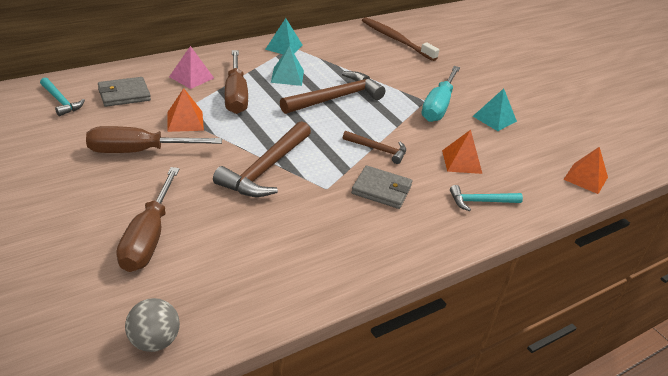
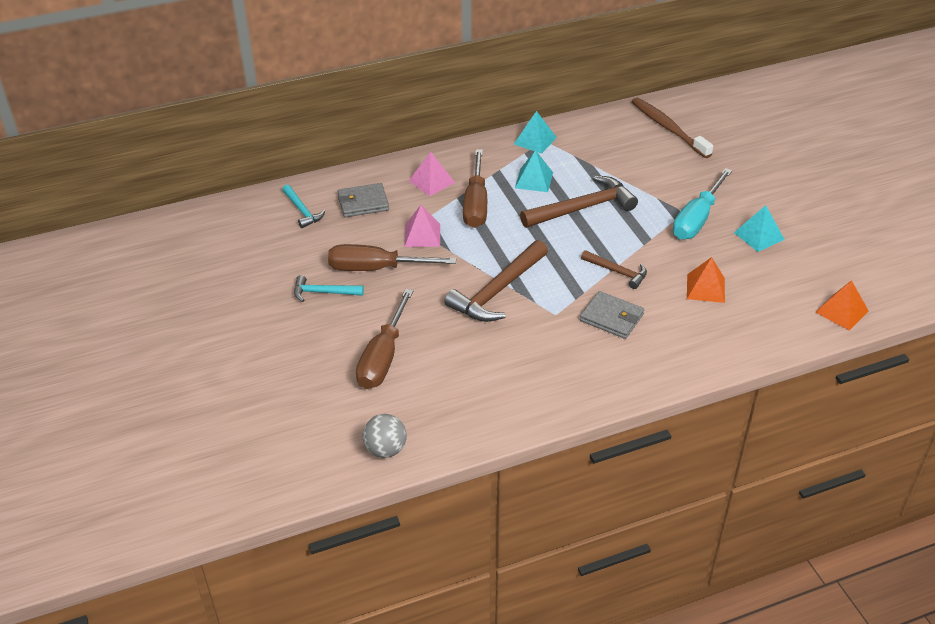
camera: 15 degrees right, 5 degrees up
orange pyramid [168,88,204,132] -> pink pyramid [404,205,440,247]
turquoise hammer [450,185,523,211] -> turquoise hammer moved to [294,275,364,302]

